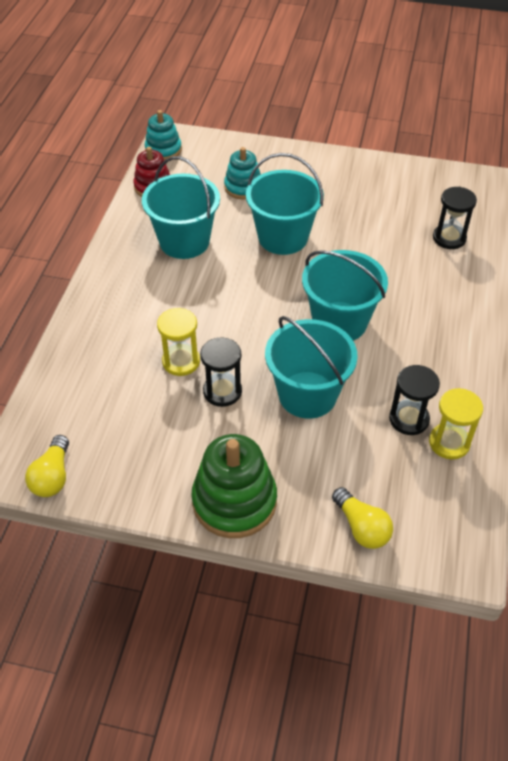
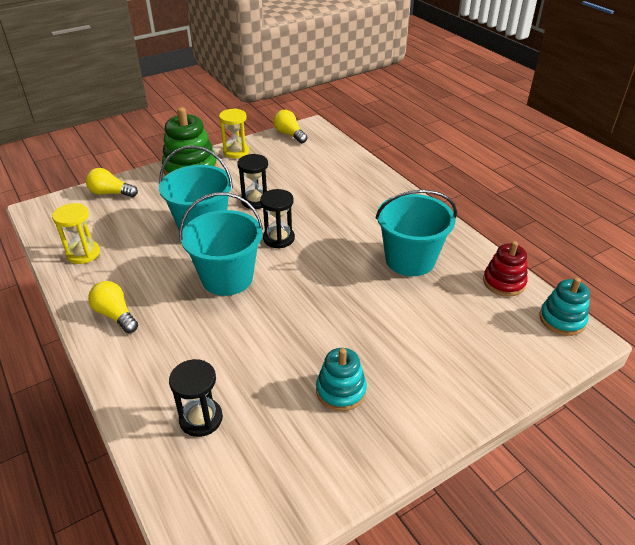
camera: 135 degrees right, 10 degrees down
yellow hourglass [157,308,200,376] -> yellow hourglass moved to [219,109,249,159]
turquoise stacking toy [224,147,261,199] -> turquoise stacking toy moved to [316,348,367,411]
turquoise bucket [246,153,324,255] -> none
black hourglass [389,365,440,435] -> black hourglass moved to [260,189,295,248]
none -> yellow light bulb [88,281,138,333]

